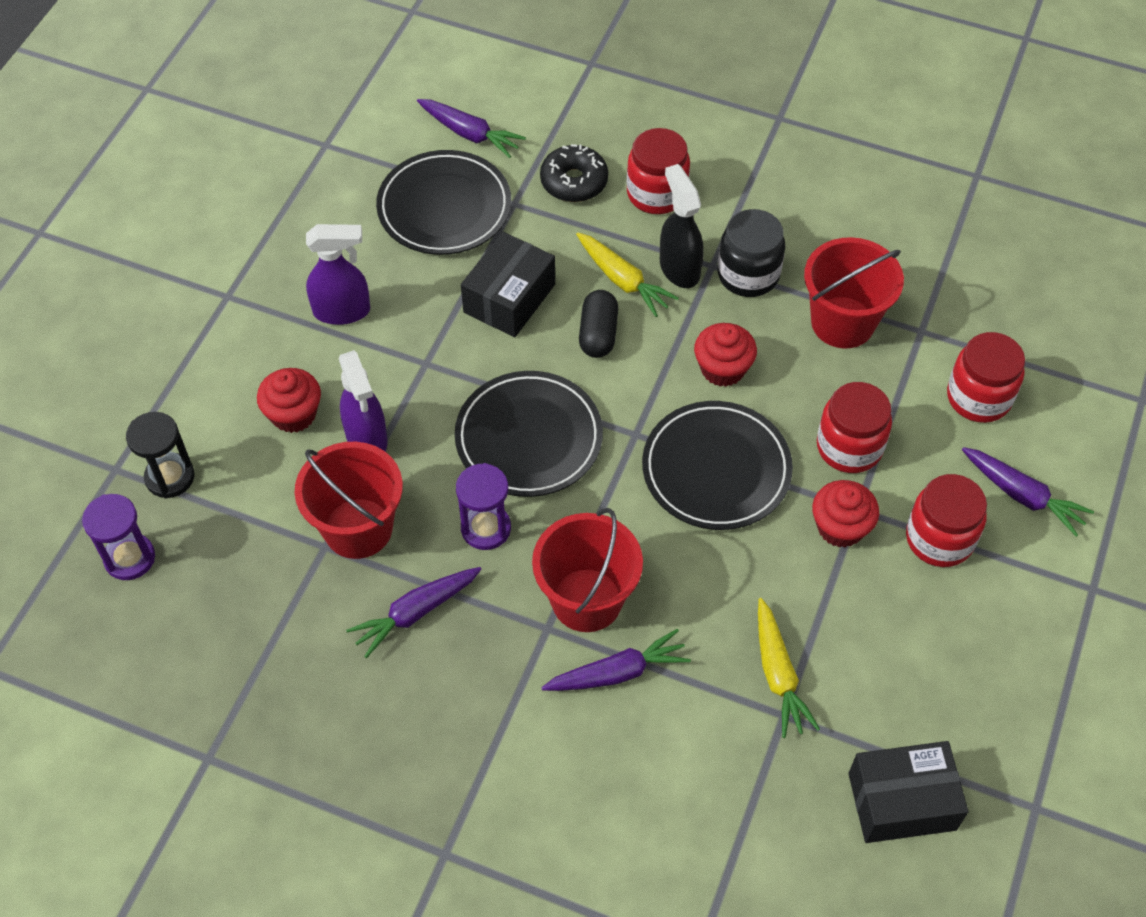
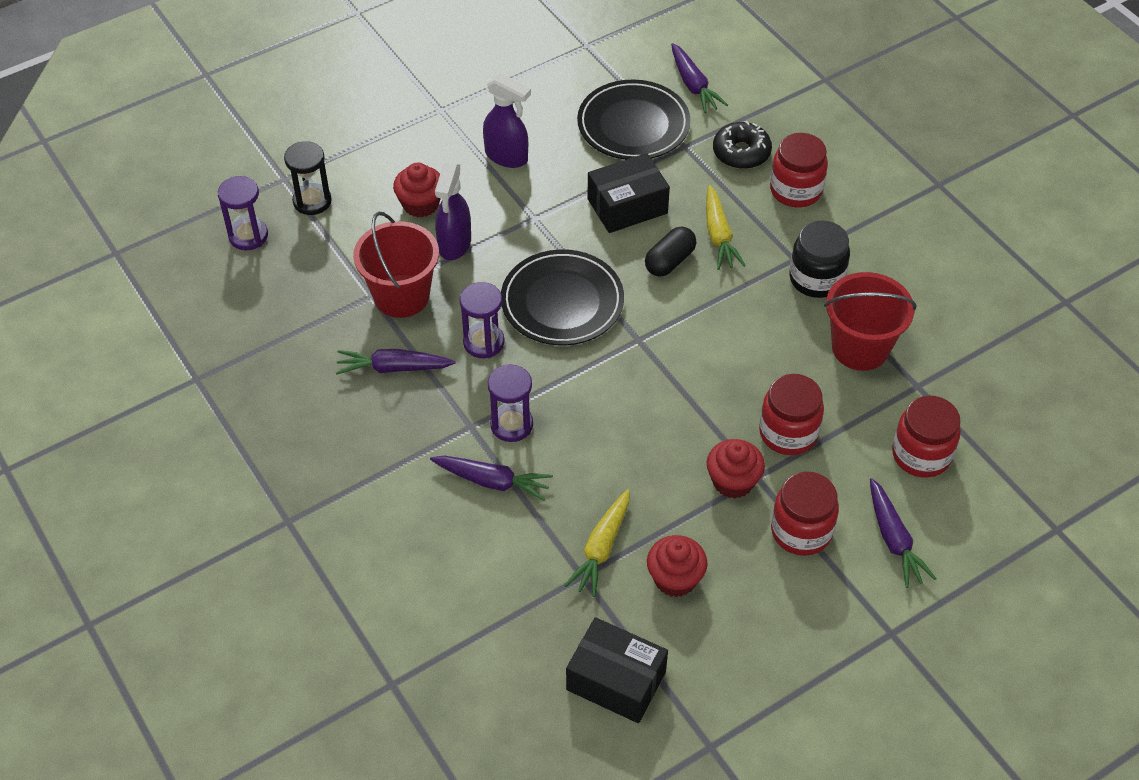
camera: 35 degrees right, 5 degrees down
red bucket [532,508,643,632] -> purple hourglass [488,364,533,442]
black plate [642,401,793,530] -> none
black spray bottle [660,164,704,288] -> none
red cupcake [694,323,757,387] -> red cupcake moved to [647,535,708,597]

